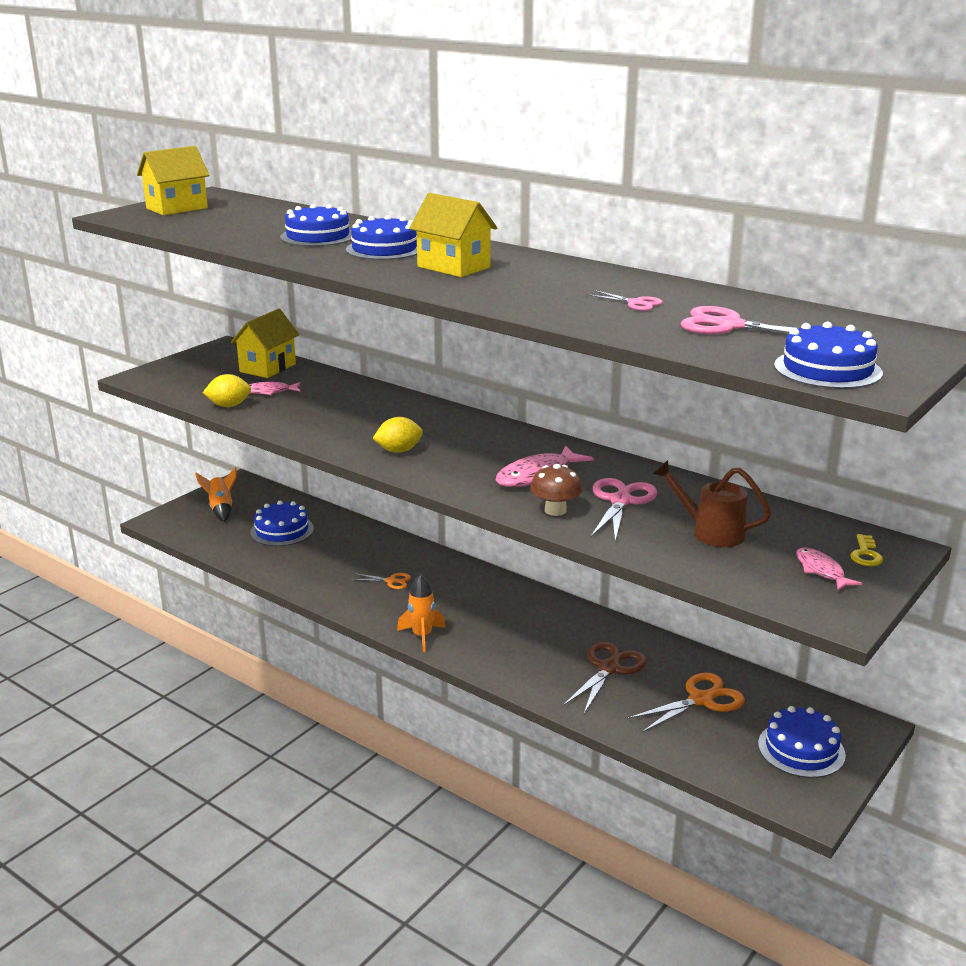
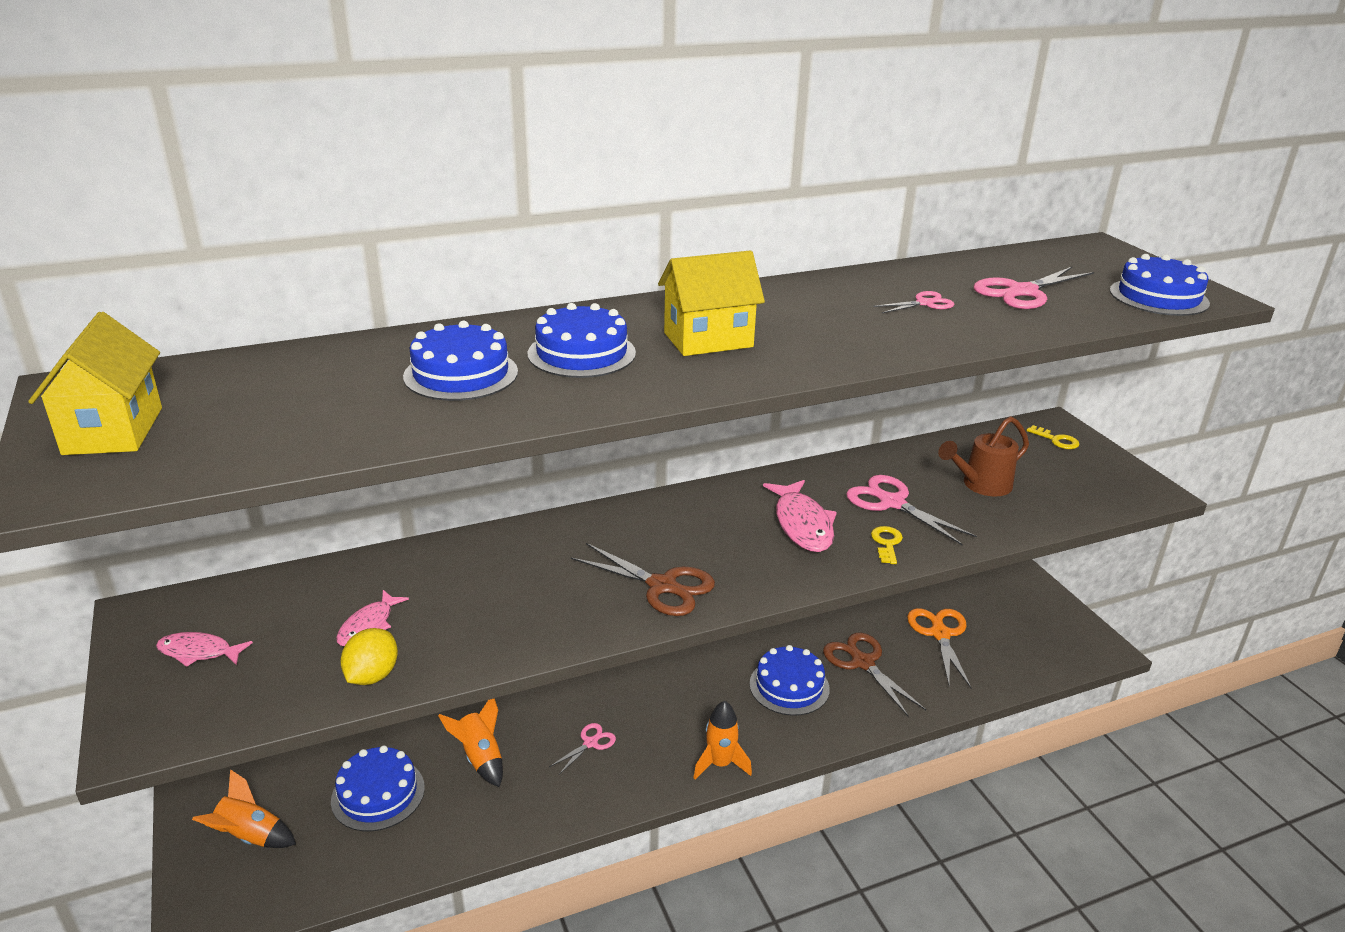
camera: 60 degrees left, 5 degrees up
yellow house [231,309,300,378] -> none
orange scissors [351,573,411,589] -> pink scissors [549,723,616,775]
yellow lemon [372,417,423,453] -> brown scissors [571,543,715,616]
brown mushroom [530,464,582,516] -> yellow key [871,526,903,564]
blue cake [758,706,846,778] -> blue cake moved to [750,645,830,716]
pink fish [796,547,862,591] -> pink fish moved to [156,632,253,667]
none -> orange rocket [438,698,503,787]

